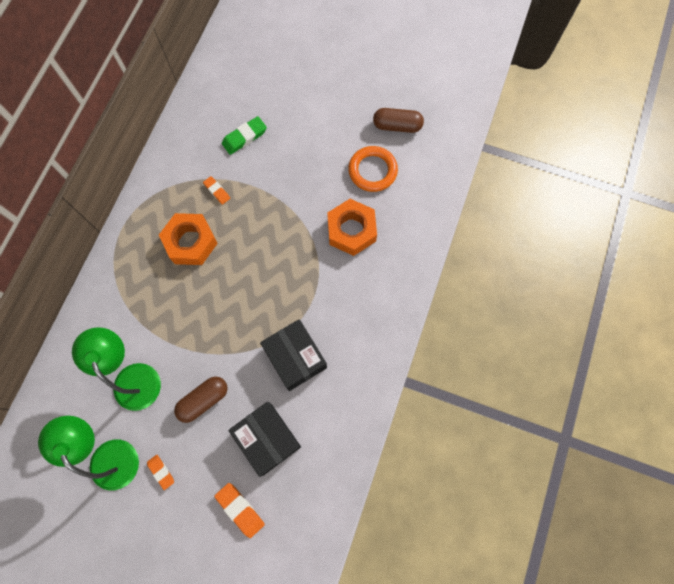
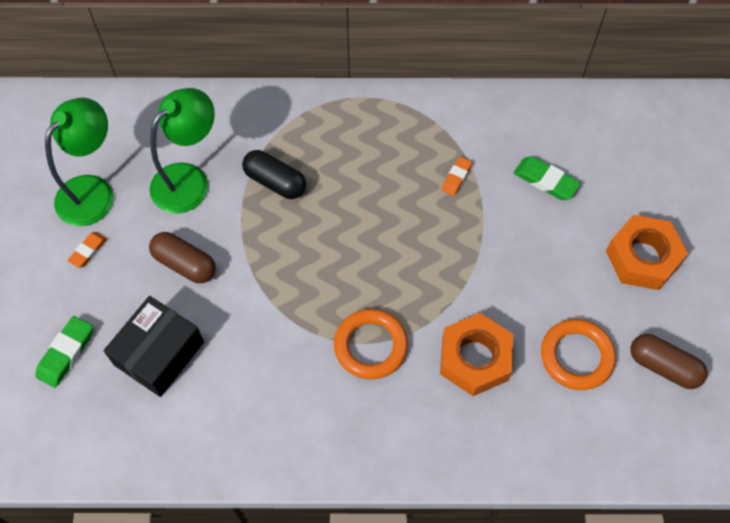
camera: 70 degrees right, 10 degrees down
orange nut [159,213,218,265] -> orange nut moved to [606,215,688,290]
orange eraser [214,483,265,538] -> green eraser [35,316,93,388]
black box [260,319,327,391] -> none
brown capsule [373,108,424,133] -> brown capsule turned 45 degrees counterclockwise [630,334,708,389]
none -> black capsule [242,150,306,199]
none -> orange ring [334,309,408,379]

